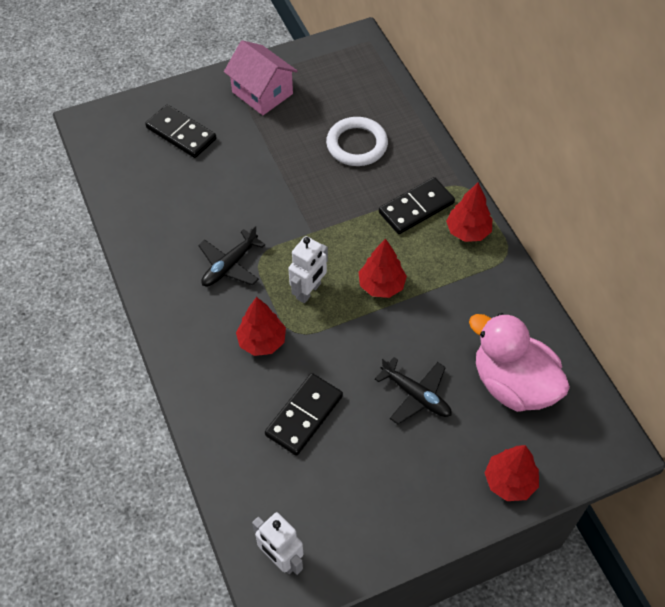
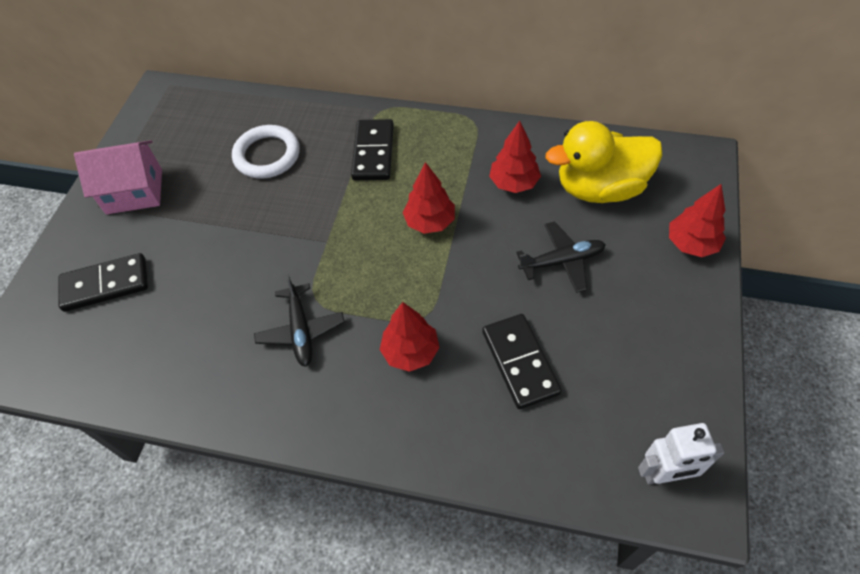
camera: 50 degrees left, 0 degrees up
white robot [288,236,328,303] -> none
red tree [446,183,492,242] -> red tree moved to [489,121,541,193]
pink duck [469,313,570,412] -> yellow duck [546,121,662,203]

